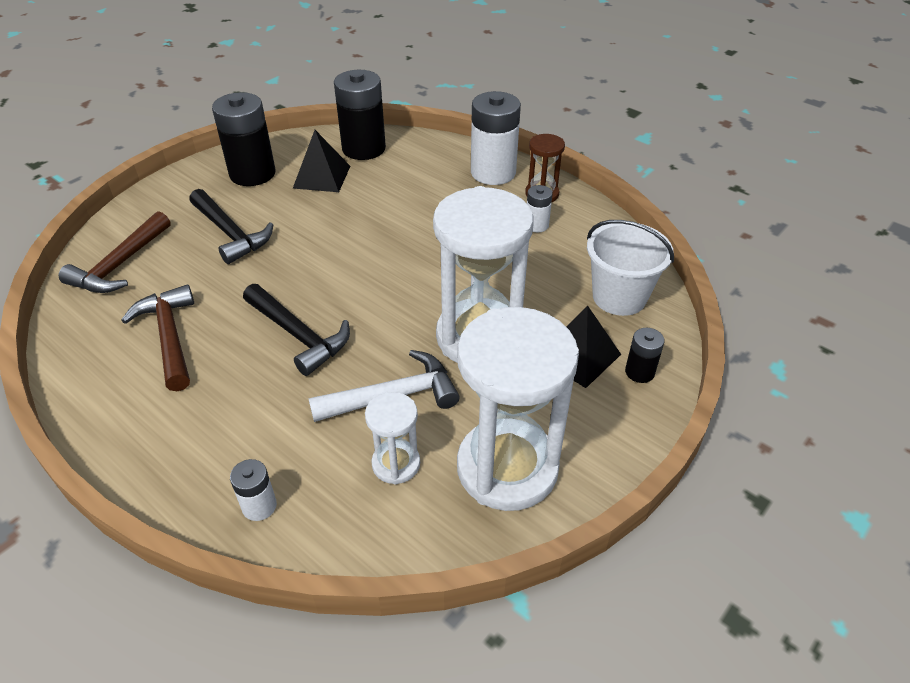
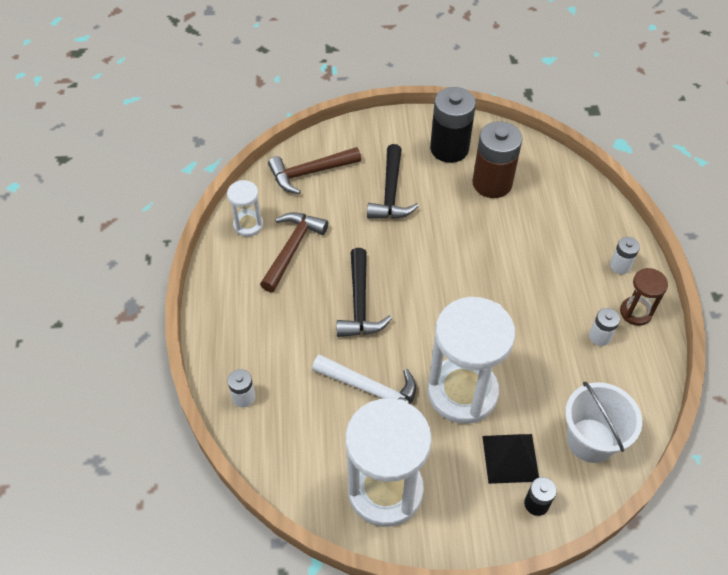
camera: 45 degrees right, 10 degrees up
black pyramid [293,130,350,192] -> brown battery [472,121,523,198]
black battery [334,70,386,160] -> none
white hourglass [365,392,420,485] -> white hourglass moved to [227,180,263,237]
white battery [471,91,521,185] -> white battery [610,237,640,274], size x0.48

